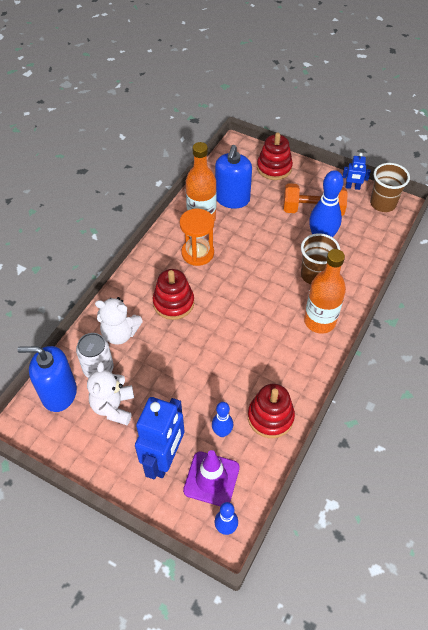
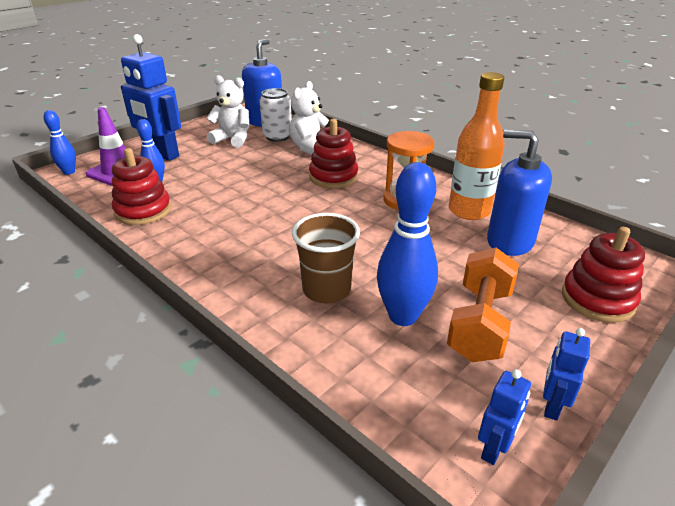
camera: 105 degrees right, 20 degrees down
orange bottle [304,249,346,333] -> none
brown cup [370,163,410,212] -> blue robot [478,369,531,465]

